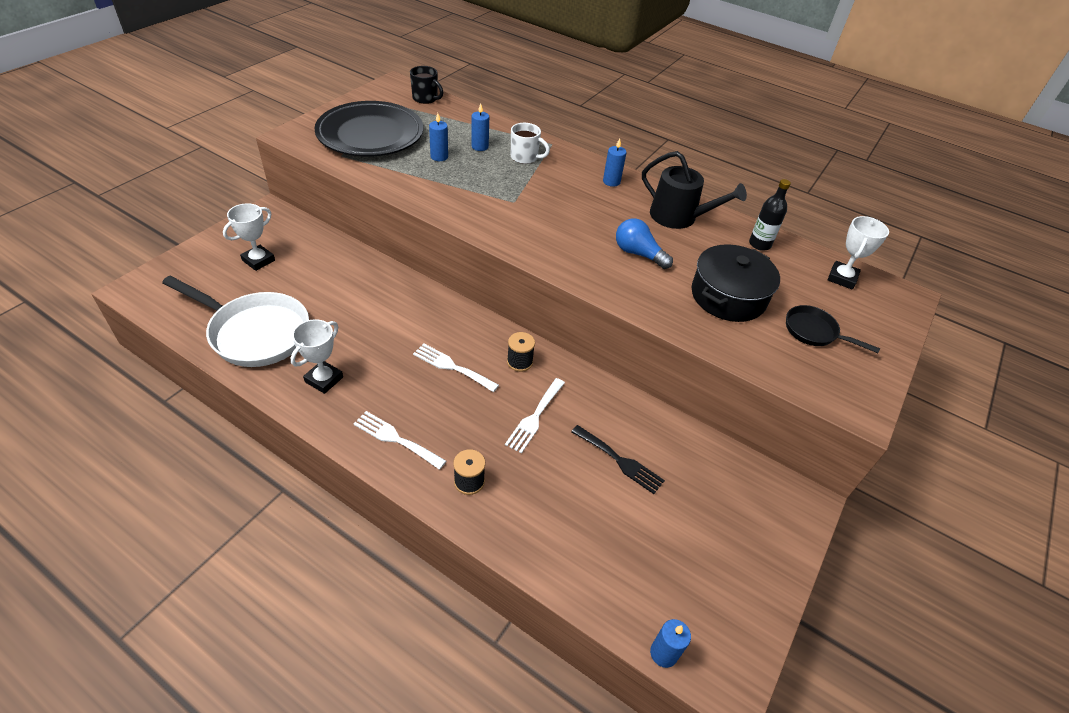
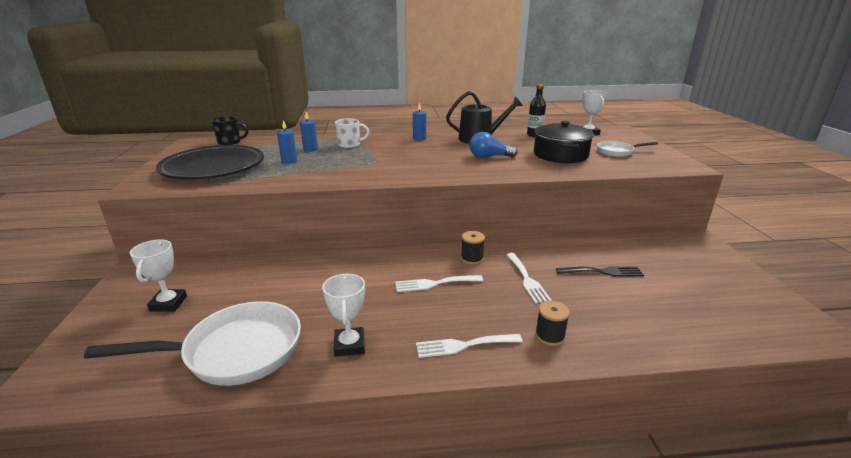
camera: 35 degrees left, 20 degrees down
blue candle [650,619,691,668] -> none
black pan [786,305,880,353] -> white pan [597,141,658,157]

